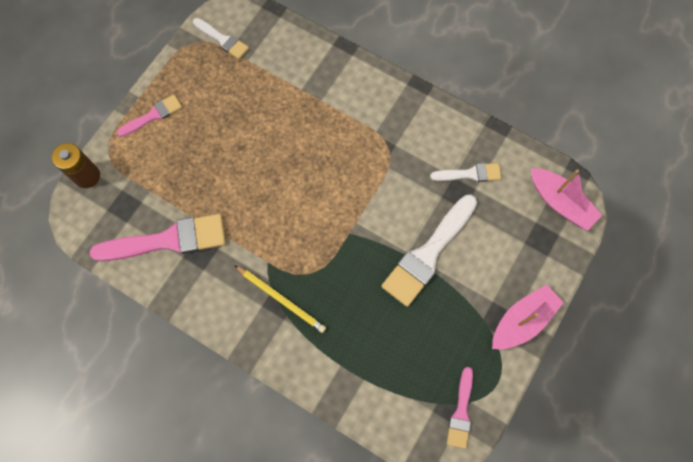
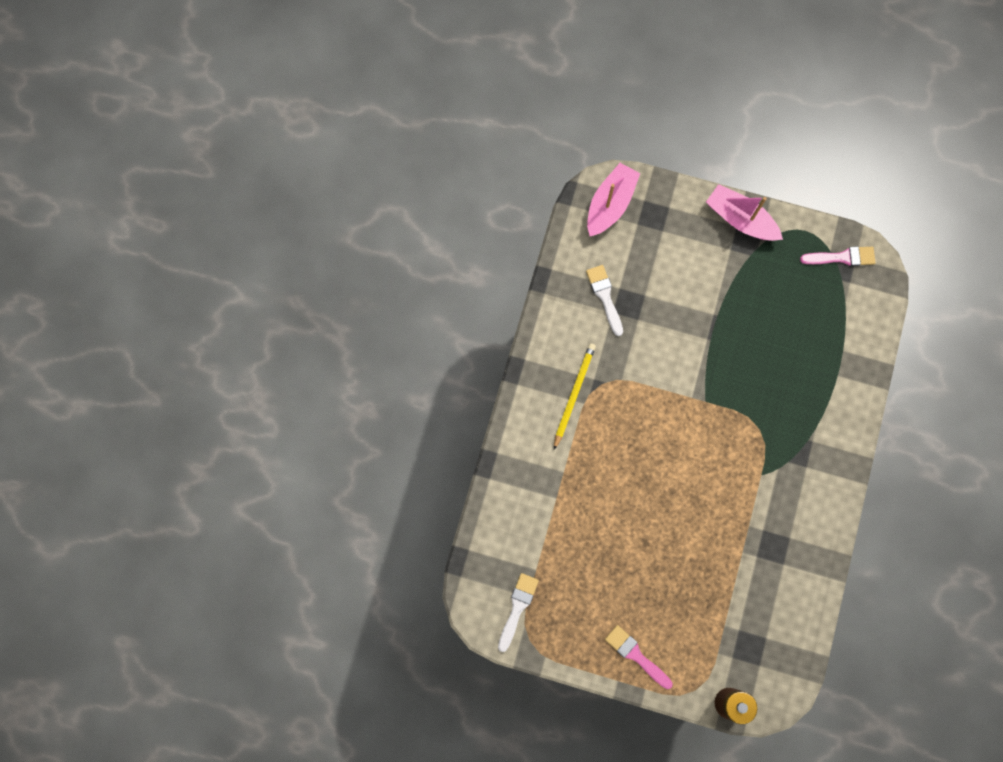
camera: 105 degrees left, 5 degrees up
pink brush [90,214,226,261] -> none
yellow pencil [234,265,326,333] -> yellow pencil moved to [554,343,596,450]
white brush [381,195,477,307] -> none

